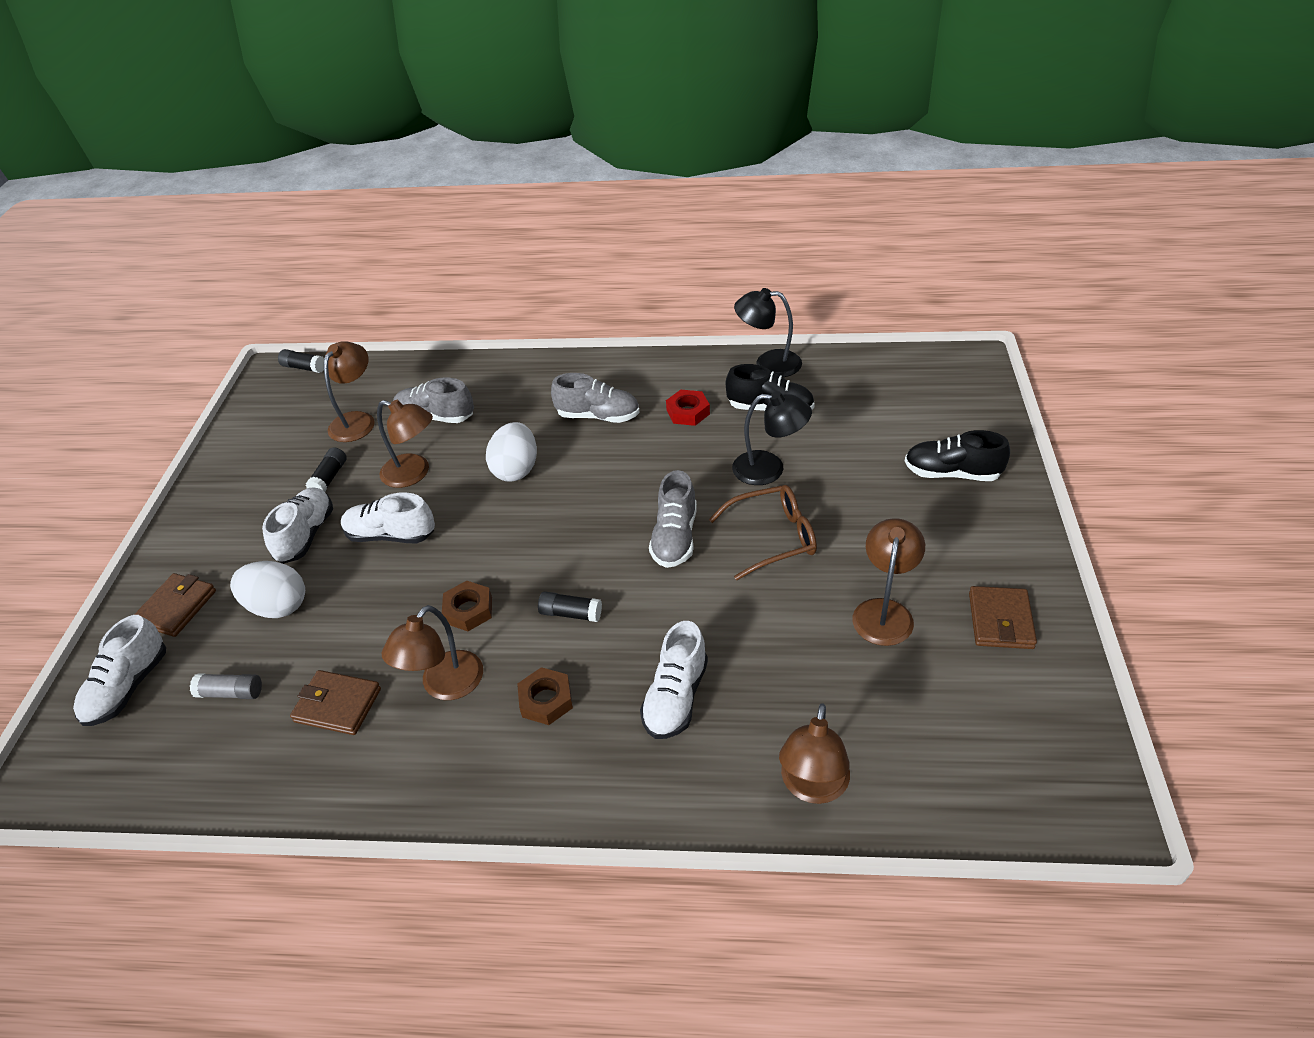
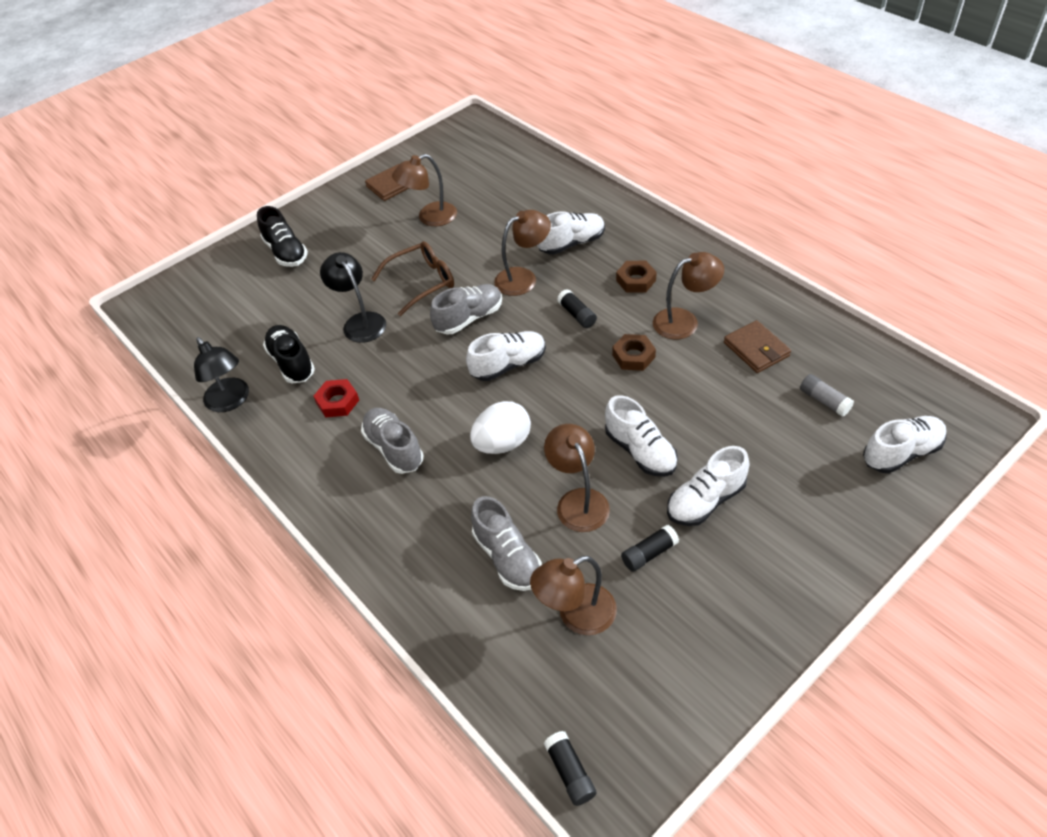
camera: 135 degrees left, 5 degrees up
brown wallet [134,573,216,637] -> none
white egg [230,561,305,618] -> none
brown glasses [709,485,817,580] -> brown glasses turned 120 degrees clockwise [371,241,454,316]
brown lamp [779,703,850,804] -> brown lamp moved to [494,210,551,296]
none -> white shoe [466,331,546,381]

